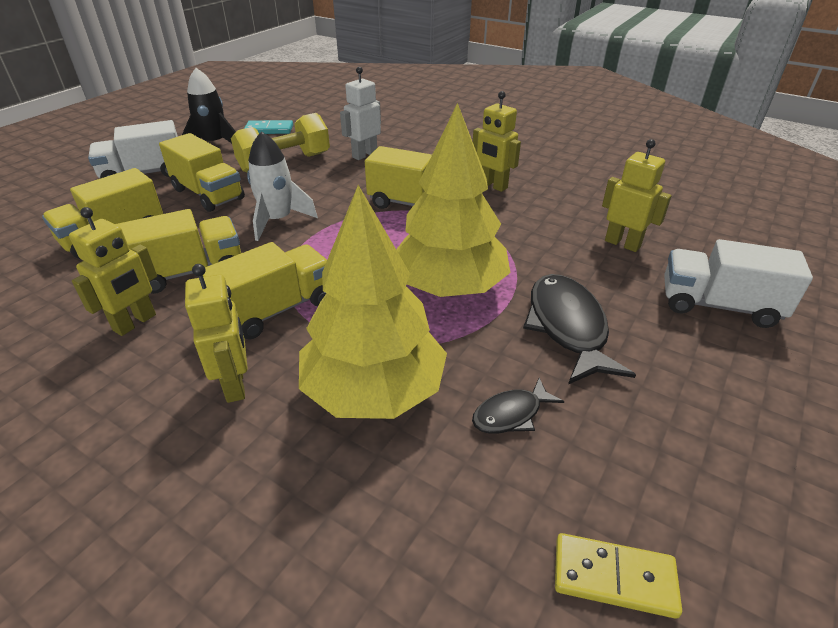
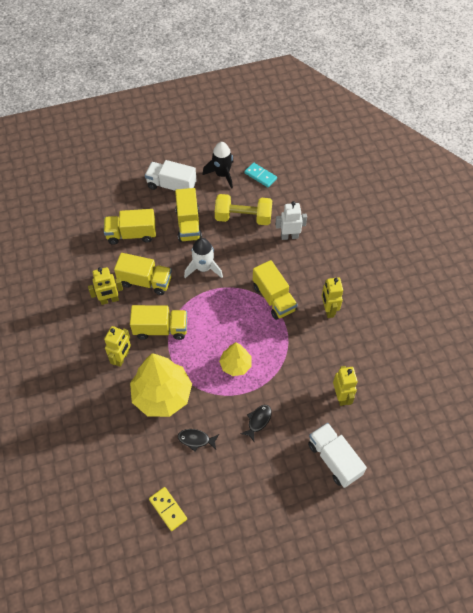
camera: 40 degrees right, 20 degrees up
yellow tree [396,103,510,297] -> yellow tree [219,342,252,376], size x0.54
black fish [523,274,636,384] -> black fish [241,405,272,441], size x0.54

